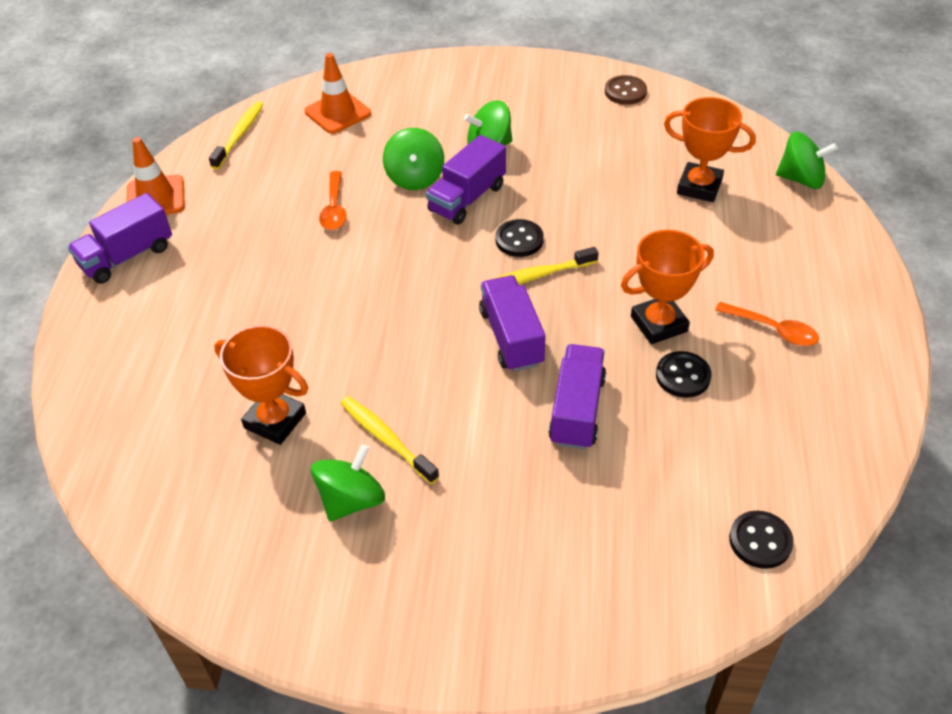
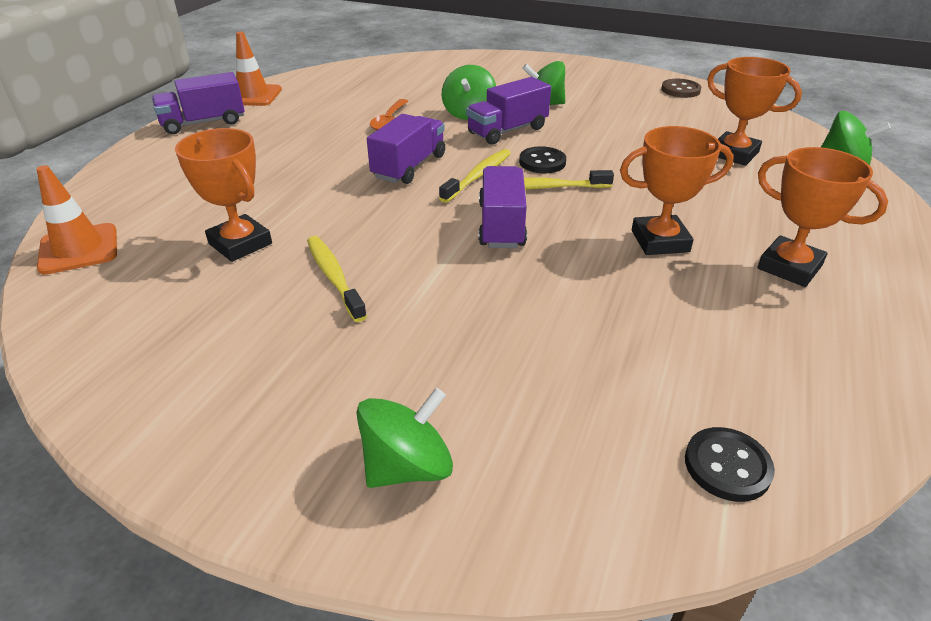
camera: 15 degrees right, 10 degrees down
yellow toothbrush [209,101,264,170] -> yellow toothbrush moved to [439,149,511,203]
orange traffic cone [305,53,371,134] -> orange traffic cone moved to [37,165,117,275]
green spinning top [311,444,385,522] -> green spinning top moved to [356,388,453,488]
purple truck [548,344,606,450] -> purple truck moved to [367,114,445,184]
black button [656,351,712,398] -> none
orange spoon [715,302,819,346] -> orange trophy [757,147,888,287]

